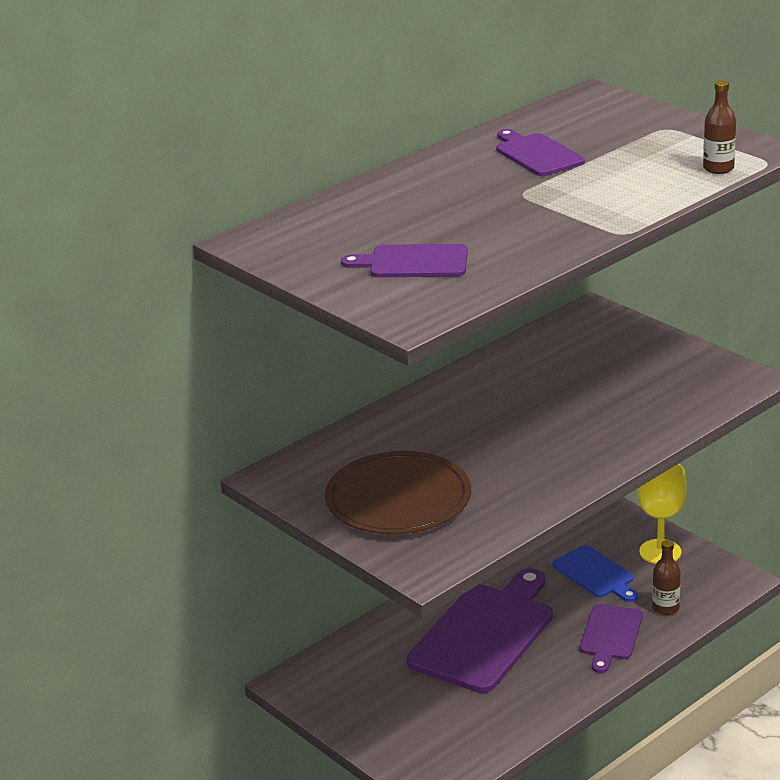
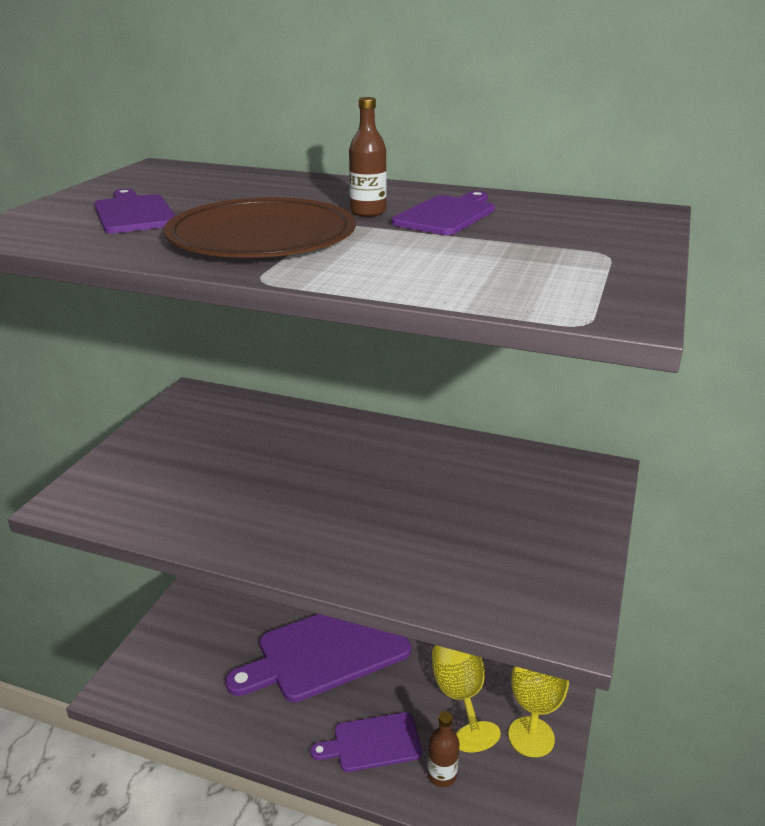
camera: 60 degrees right, 0 degrees up
brown plate [325,451,471,534] -> brown plate moved to [164,197,356,258]
purple cutting board [407,568,553,693] -> purple cutting board turned 150 degrees clockwise [225,614,411,702]
blue cutting board [552,545,638,602] -> yellow goblet [432,645,501,752]
brown bottle [703,80,736,174] -> brown bottle moved to [349,97,387,217]

